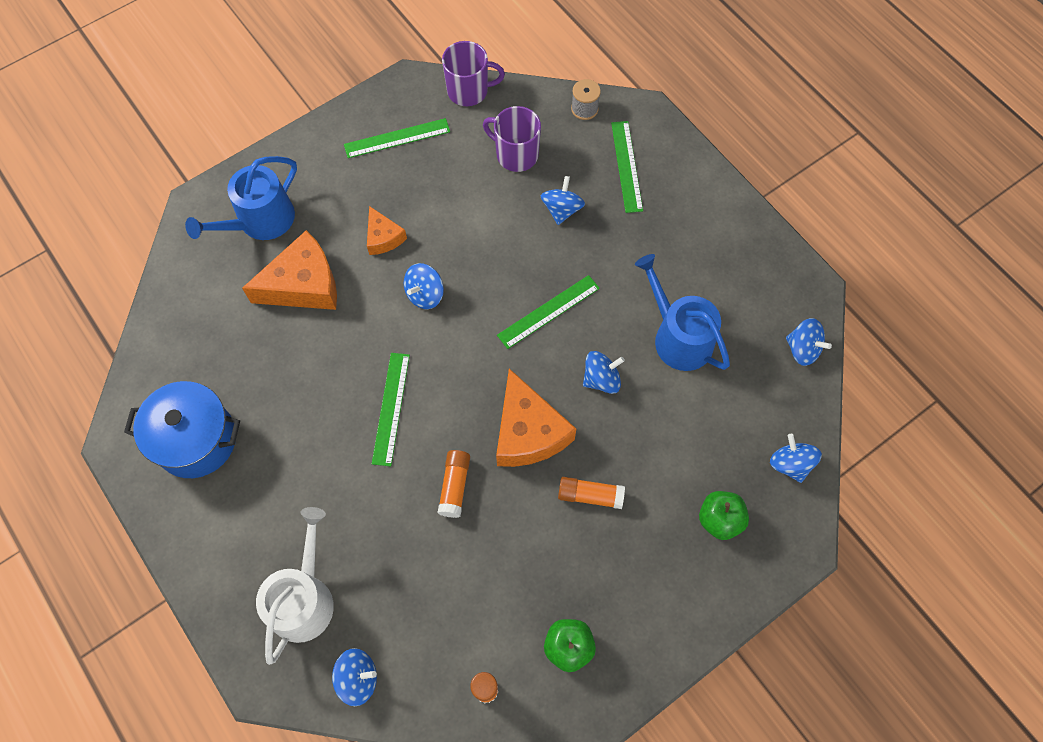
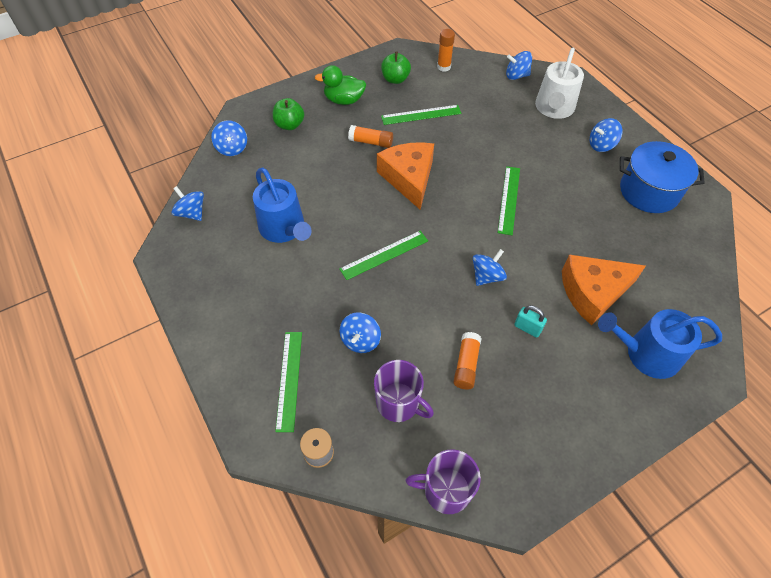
camera: 175 degrees left, 10 degrees down
blue watering can [185,156,297,240] -> blue watering can turned 135 degrees counterclockwise [598,309,722,379]
green ruler [344,118,450,158] -> green ruler moved to [381,105,462,125]
orange cheese [367,206,407,255] -> turquoise padlock [514,305,547,338]
orange glue stick [438,450,470,518] -> orange glue stick moved to [453,332,482,390]
blue spinning top [583,351,625,394] -> blue spinning top moved to [590,118,623,152]
none -> green duck [315,65,366,105]

